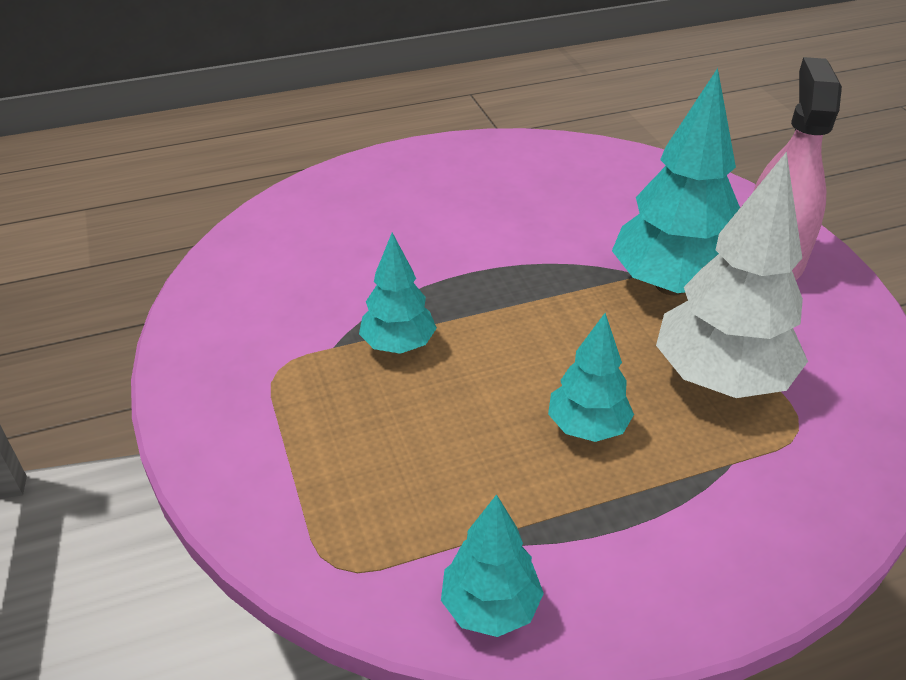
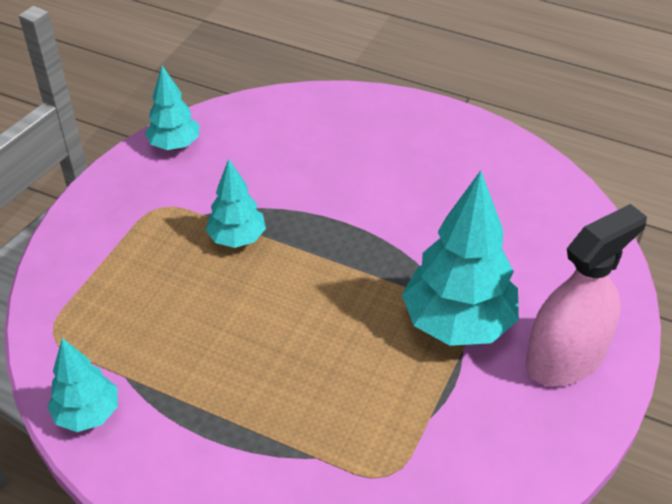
camera: 45 degrees right, 5 degrees up
turquoise tree [548,313,634,442] -> turquoise tree moved to [145,66,199,150]
white tree [656,152,808,398] -> none

